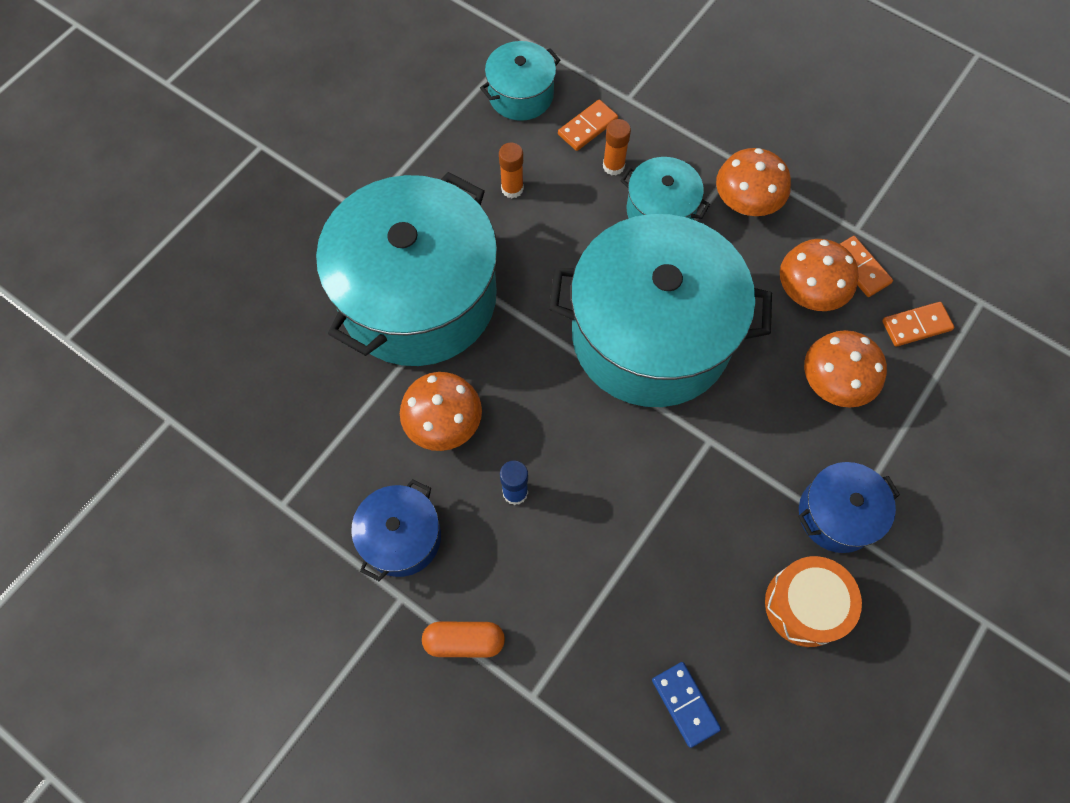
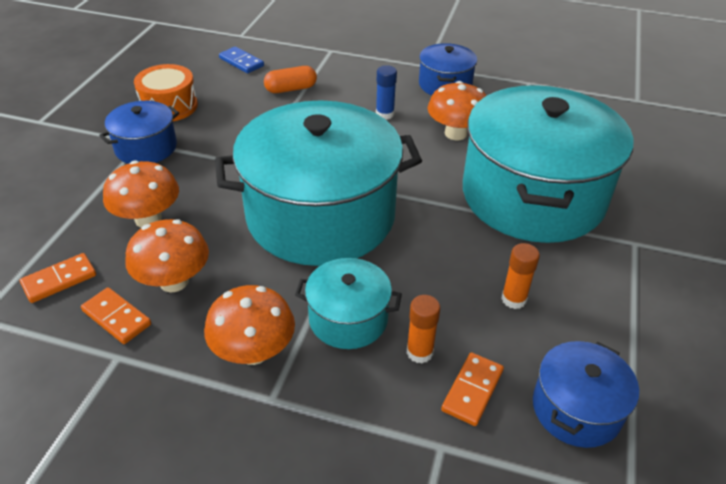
camera: 160 degrees right, 25 degrees down
orange capsule [422,622,505,658] -> orange capsule moved to [264,66,317,93]
turquoise pot [480,41,560,121] -> blue pot [533,341,639,448]

